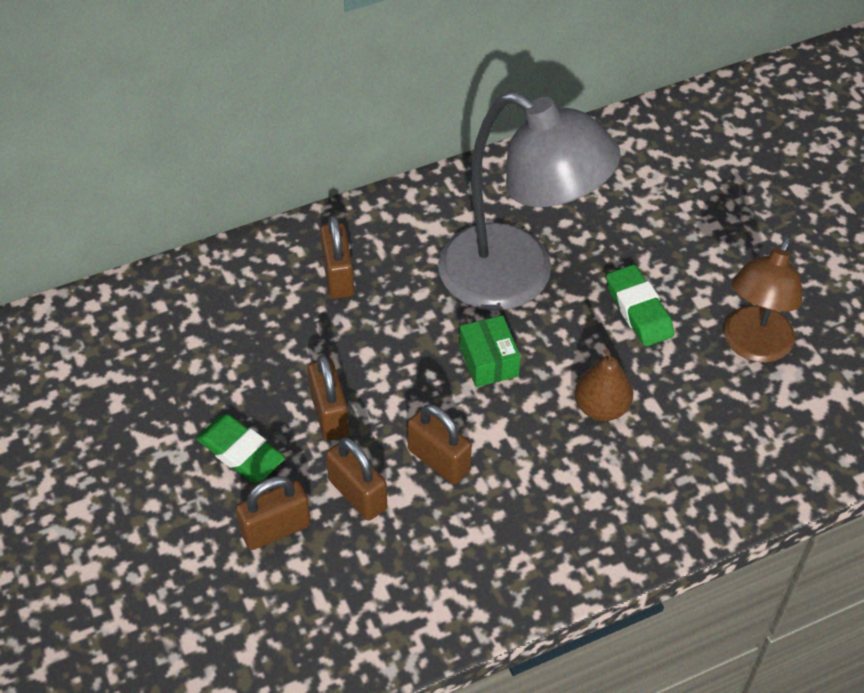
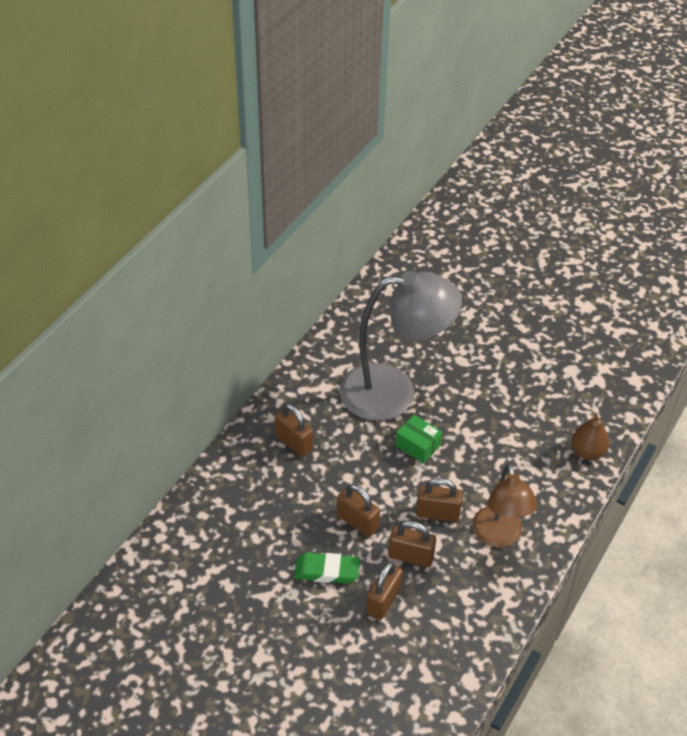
camera: 35 degrees left, 5 degrees down
brown pear [575,349,633,421] -> brown pear moved to [571,413,609,460]
green eraser [606,265,674,346] -> none
brown lamp [724,237,802,363] -> brown lamp moved to [472,464,538,547]

